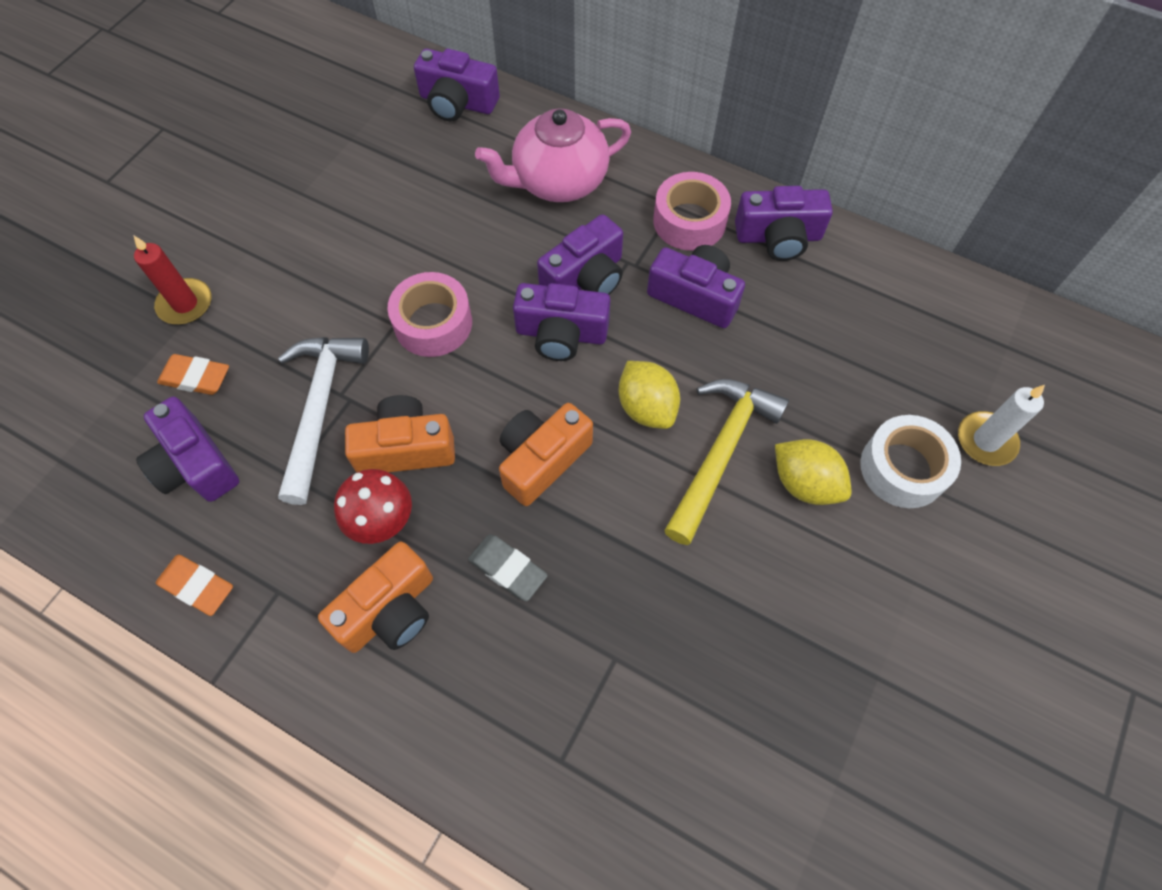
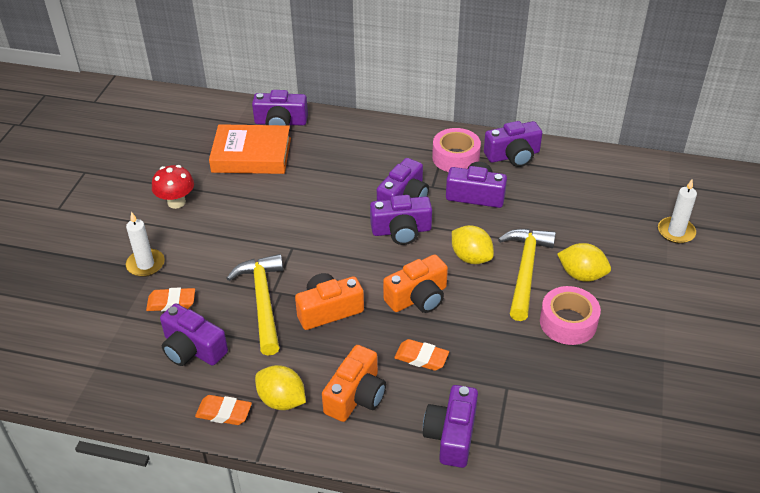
camera: 15 degrees left, 20 degrees down
red candle [134,236,211,324] -> white candle [126,212,165,277]
white hammer [278,337,369,505] -> yellow hammer [226,254,283,356]
red mushroom [334,469,412,544] -> red mushroom moved to [152,165,194,209]
pink tape [387,272,472,357] -> pink tape moved to [540,286,601,345]
grey eraser [468,534,548,601] -> orange eraser [394,339,449,371]
pink teapot [475,108,631,202] -> none
orange camera [499,403,593,506] -> orange camera turned 150 degrees counterclockwise [383,254,448,313]
white tape [860,415,961,508] -> none
none -> orange book [209,124,291,174]
none -> yellow lemon [255,365,306,410]
none -> purple camera [423,385,478,468]

